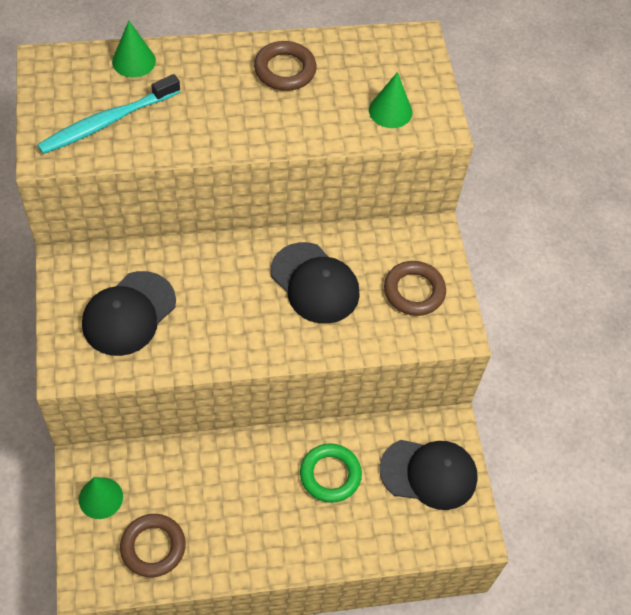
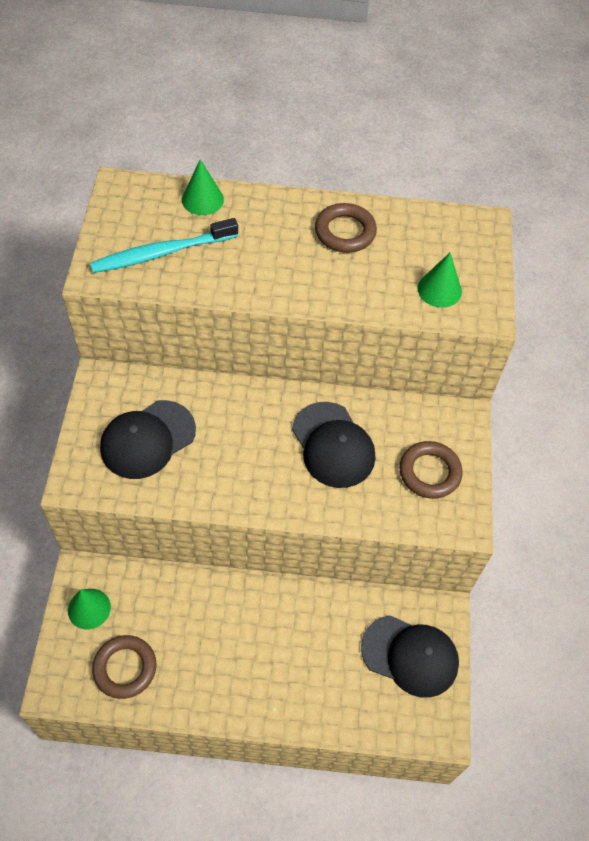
camera: 15 degrees right, 0 degrees up
green ring [300,443,362,503] -> none

